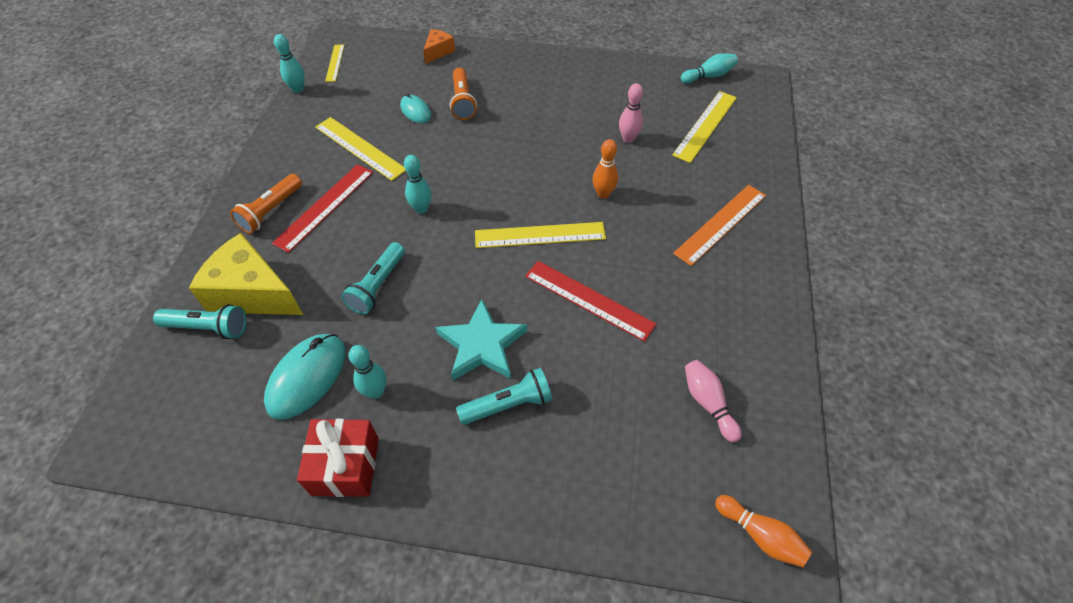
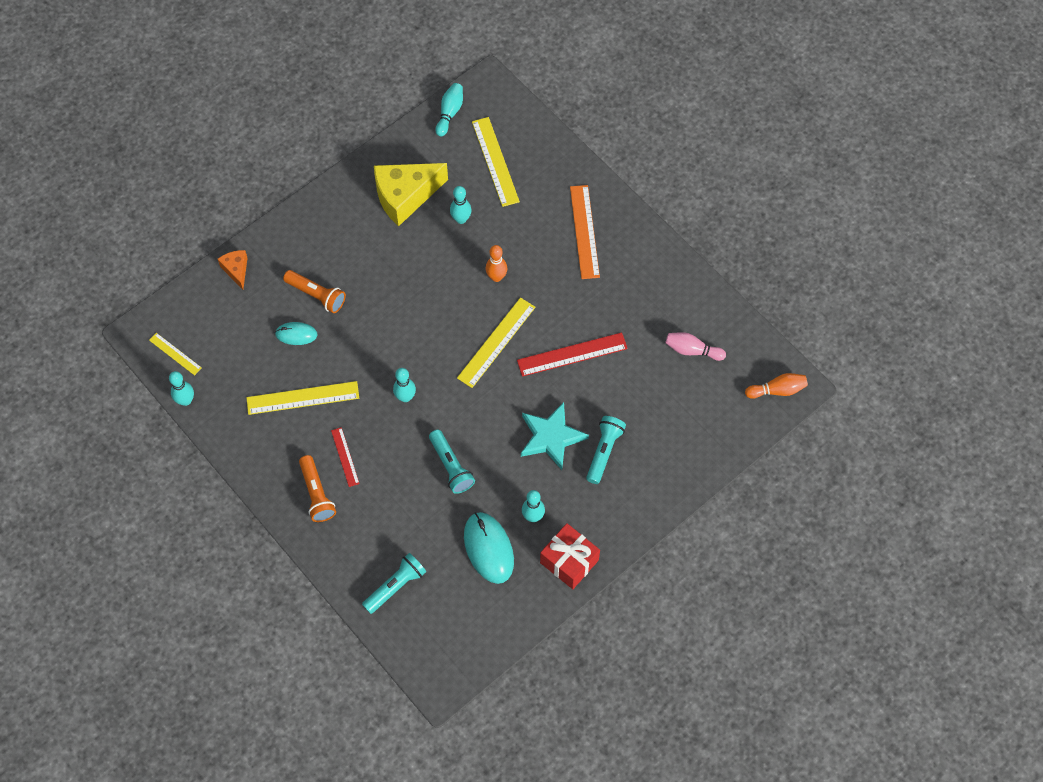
camera: 50 degrees left, 10 degrees up
yellow cheese [189,233,303,315] -> yellow cheese moved to [374,163,448,226]
red ruler [272,164,373,253] -> red ruler [331,427,360,487], size x0.57
pink bowling pin [619,83,643,143] -> turquoise bowling pin [450,186,471,224]

